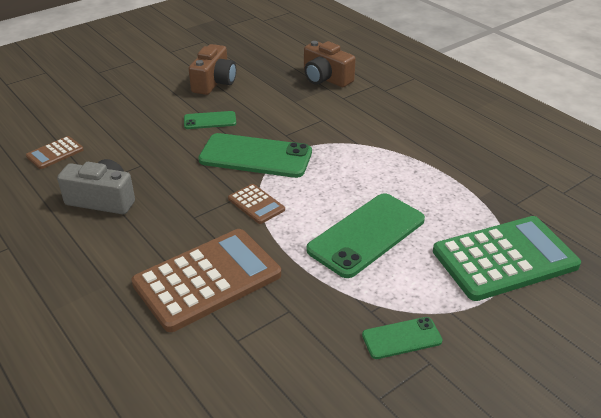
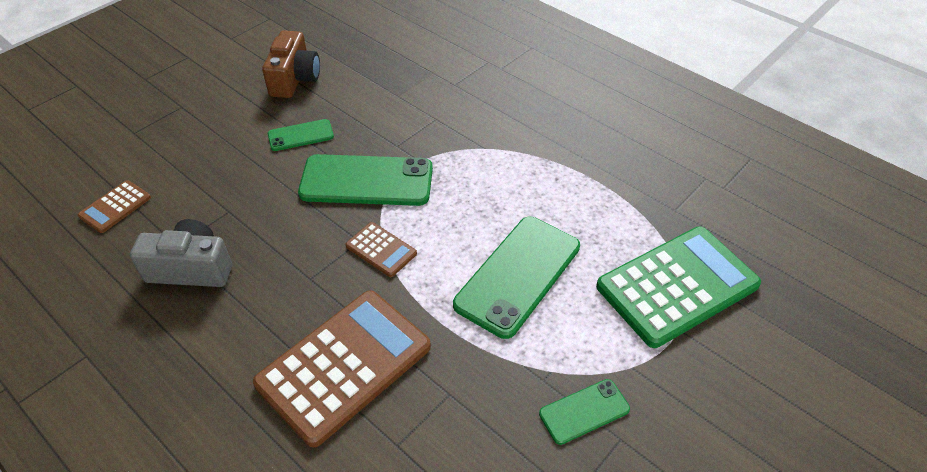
camera: 10 degrees left, 10 degrees up
brown camera [304,41,356,87] -> none

